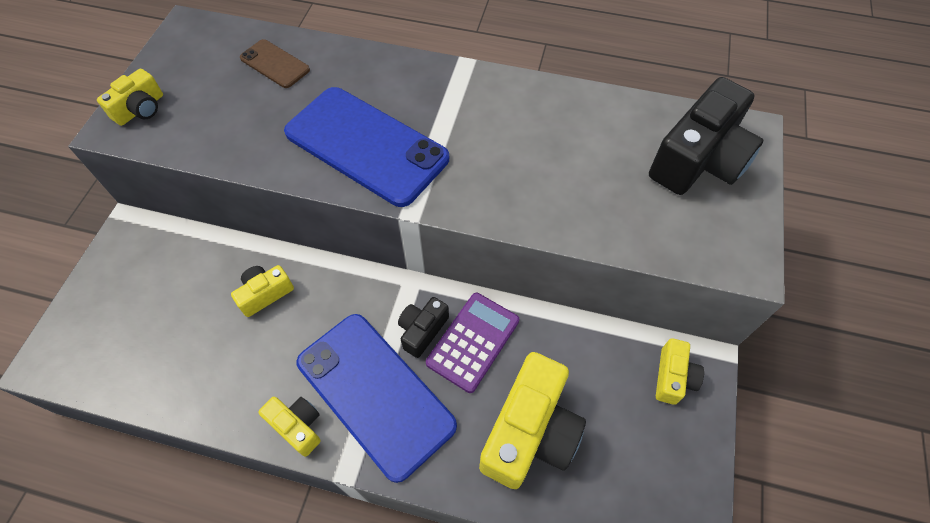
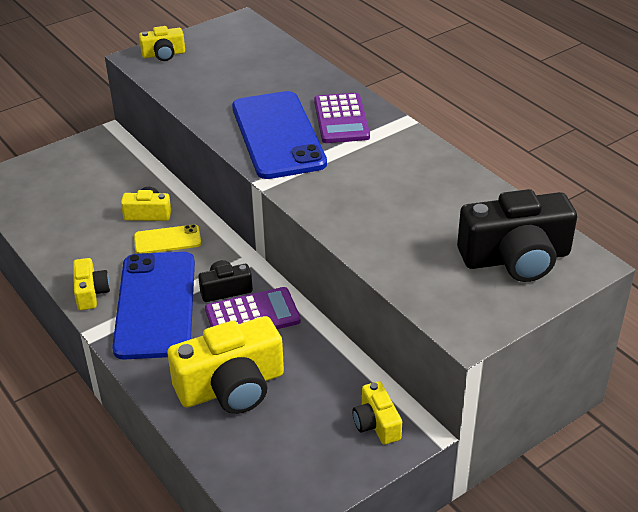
camera: 40 degrees right, 20 degrees down
brown phone [240,39,310,88] -> none
yellow camera [656,338,704,405] -> yellow camera turned 105 degrees clockwise [352,381,402,444]
none -> yellow phone [134,224,201,254]
none -> purple calculator [314,93,370,143]

